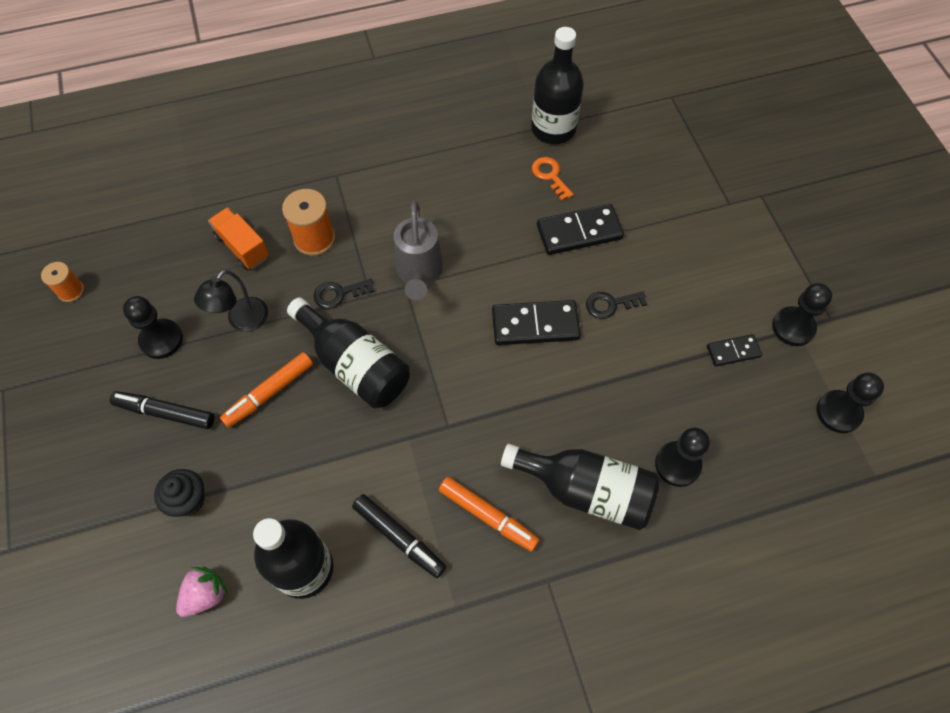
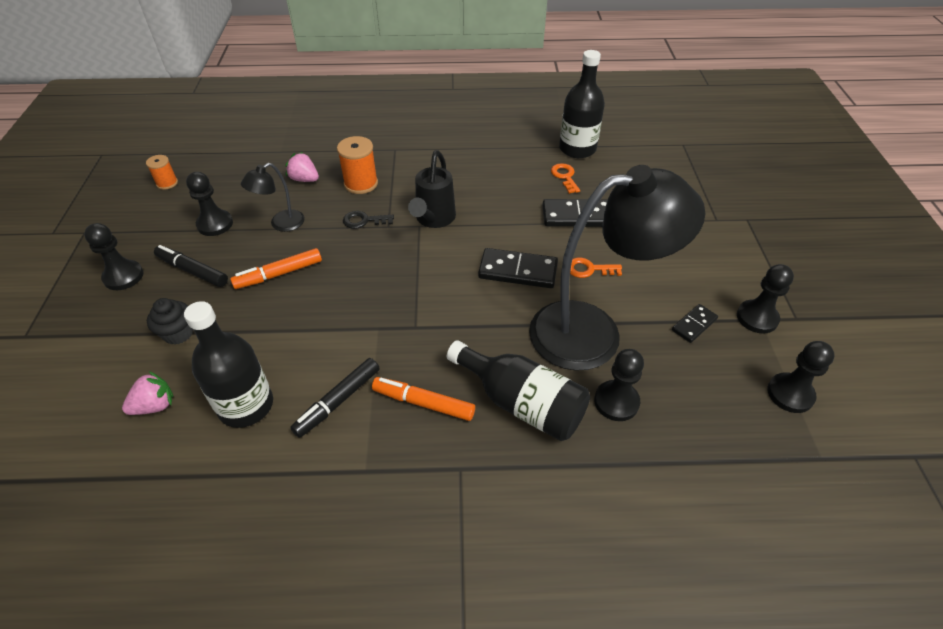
camera: 15 degrees right, 15 degrees down
orange truck [208,207,269,270] -> pink strawberry [285,152,319,182]
black bottle [287,297,410,408] -> none
black marker [352,494,446,578] -> black marker turned 75 degrees clockwise [290,358,380,438]
grey watering can [394,201,443,300] -> black watering can [408,150,456,228]
orange marker [439,477,540,552] -> orange marker turned 150 degrees clockwise [372,377,475,421]
black key [586,291,647,319] -> orange key [570,258,622,278]
black domino [707,334,762,366] -> black domino turned 45 degrees counterclockwise [672,304,718,343]
none -> black pawn [84,223,143,290]
none -> black lamp [529,165,705,371]

